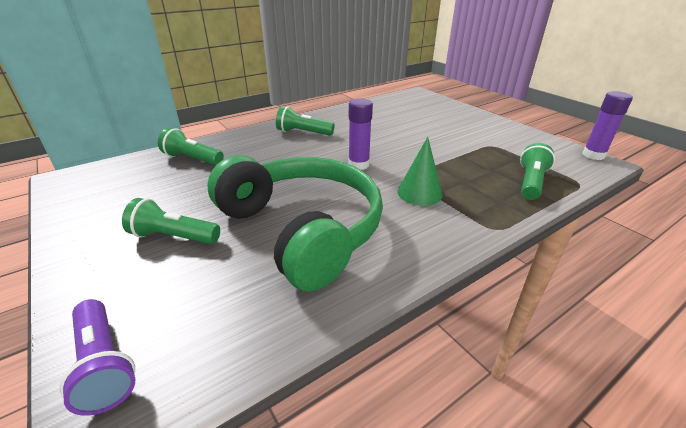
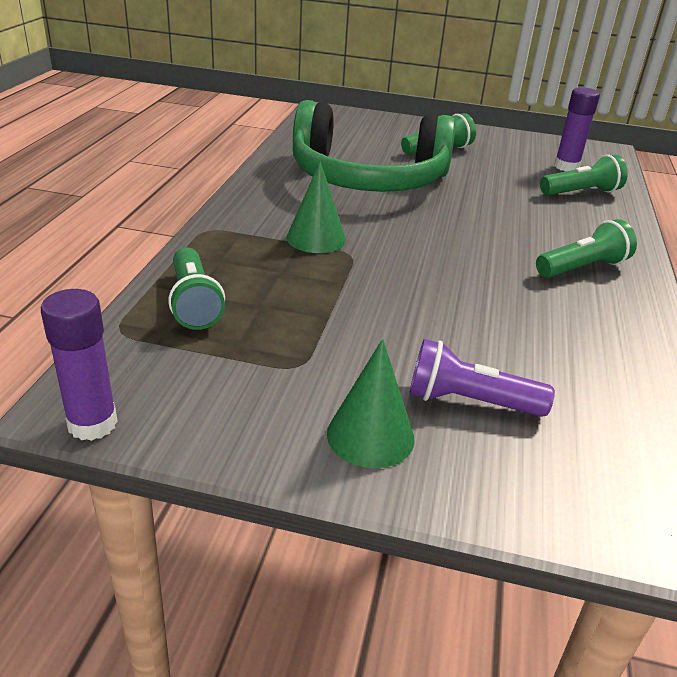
camera: 135 degrees right, 0 degrees up
purple flashlight [60,299,135,416] -> purple flashlight moved to [409,339,555,417]
purple glue stick [348,98,373,170] -> purple glue stick moved to [554,87,600,171]
none -> green cone [327,339,415,468]

